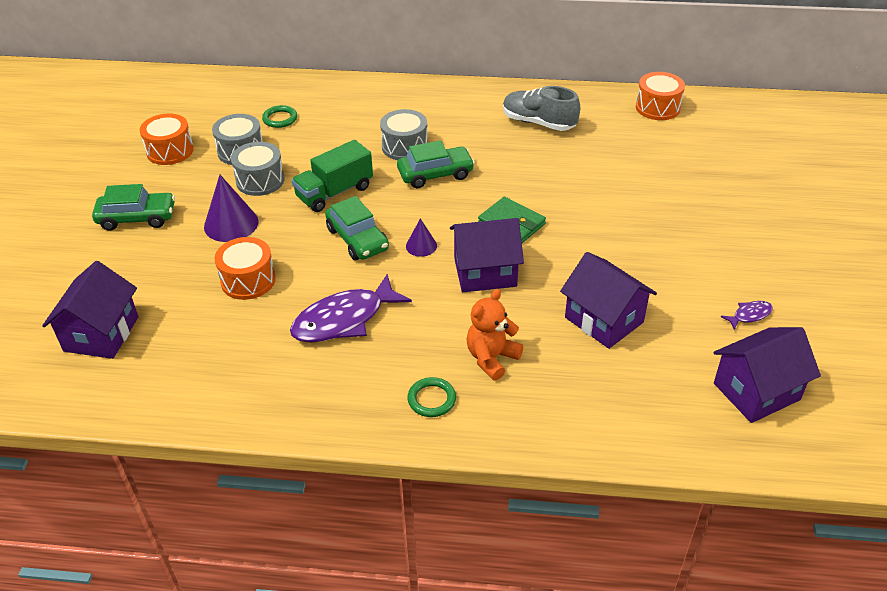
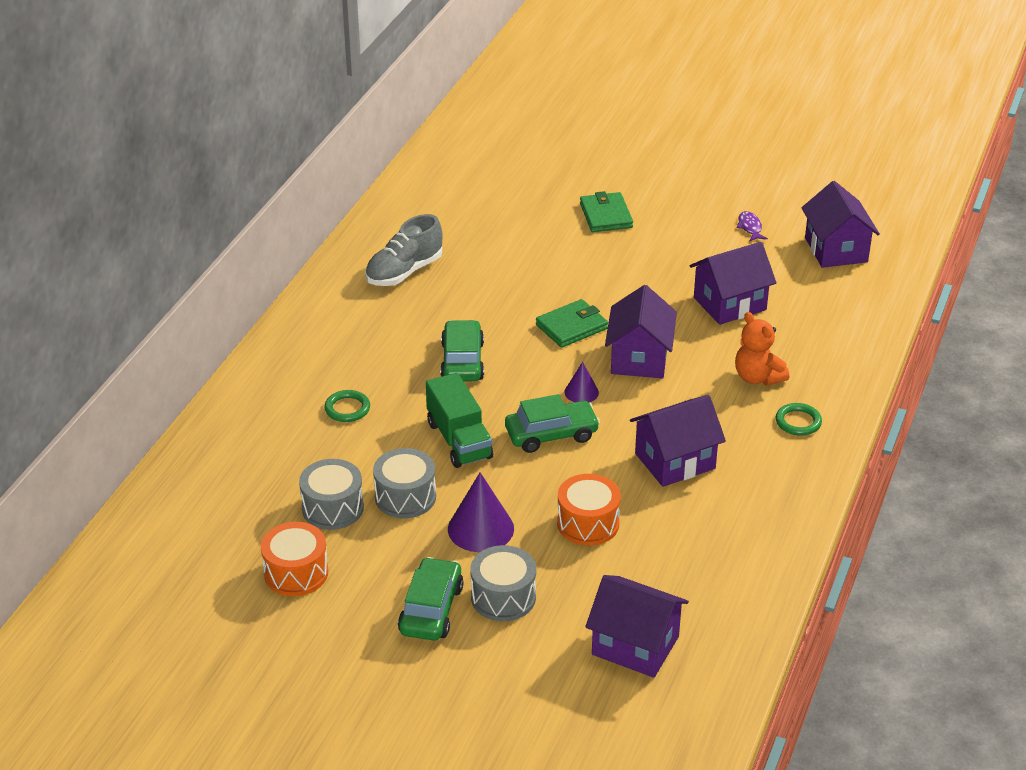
camera: 75 degrees left, 5 degrees down
green ring [262,105,297,128] -> green ring moved to [324,390,370,422]
purple fish [290,274,412,343] -> purple house [630,395,726,487]
grey drum [380,109,428,160] -> grey drum moved to [470,545,536,621]
orange drum [636,72,685,120] -> none
none -> green wallet [580,191,633,232]

